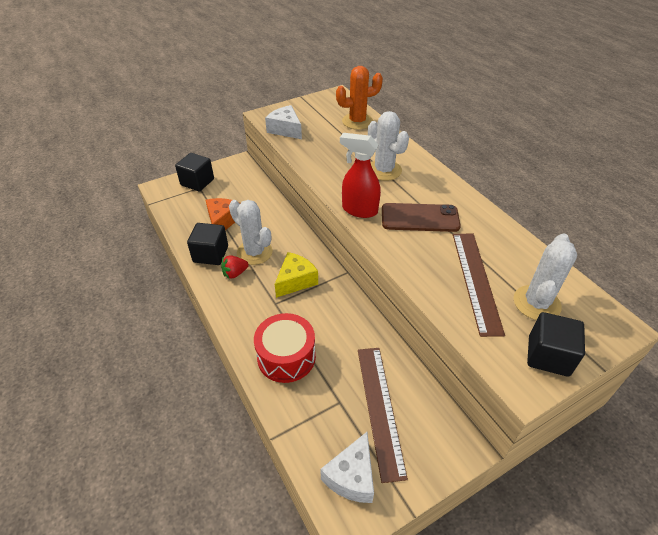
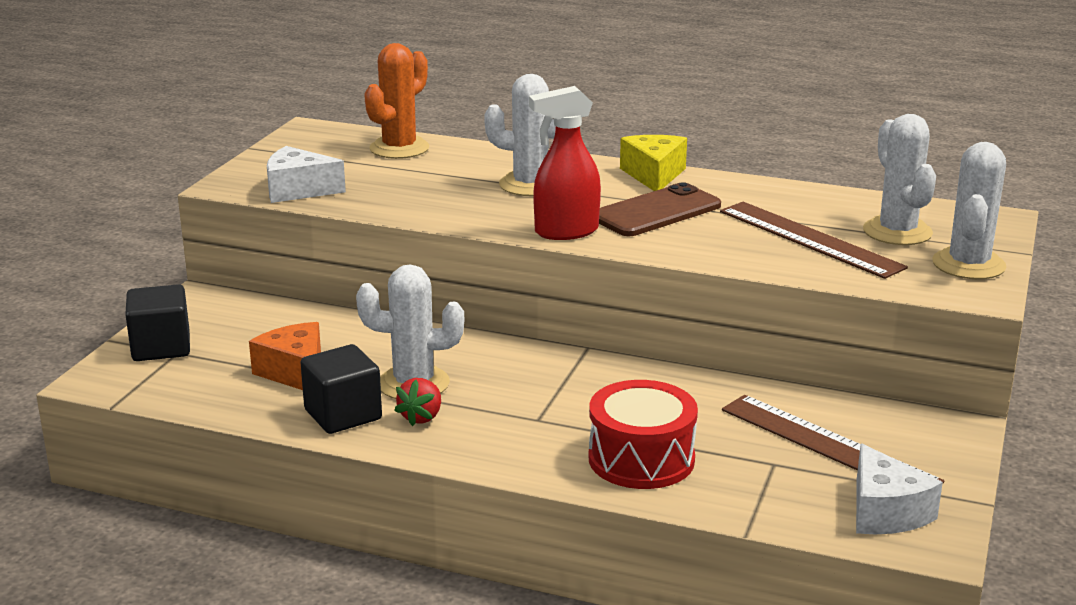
camera: 40 degrees left, 20 degrees down
yellow cheese [275,252,318,298] -> yellow cheese moved to [620,135,687,191]
black cube [527,312,585,377] -> white cactus [932,142,1006,279]

